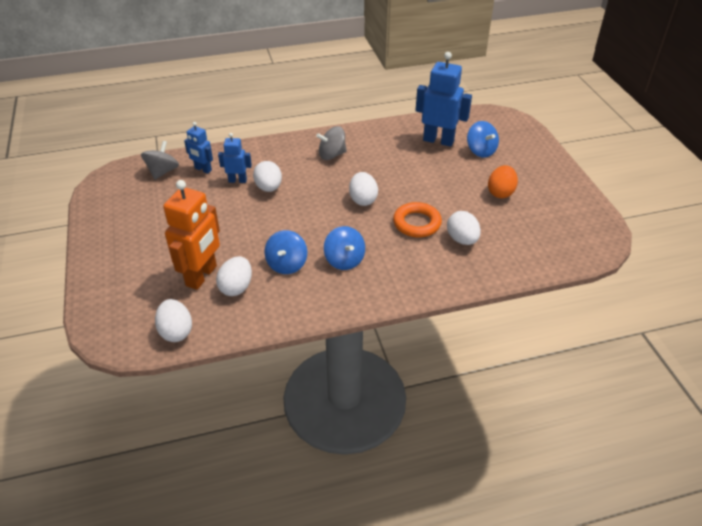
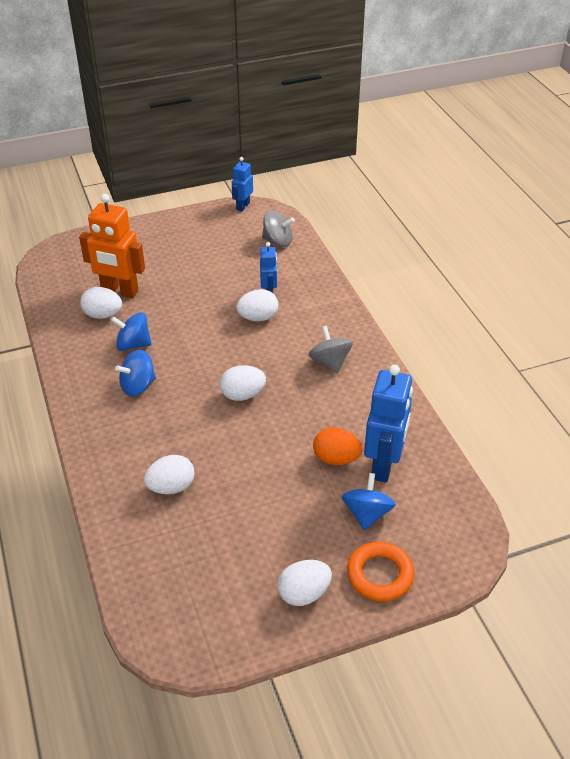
camera: 85 degrees right, 0 degrees up
white egg [155,299,192,342] -> white egg moved to [278,560,332,606]
blue robot [184,122,213,174] -> blue robot moved to [232,157,253,212]
orange ring [393,202,442,237] -> orange ring moved to [347,541,414,601]
blue spinning top [467,121,499,158] -> blue spinning top turned 135 degrees clockwise [342,473,396,530]
orange egg [488,165,518,198] -> orange egg moved to [313,427,363,465]

